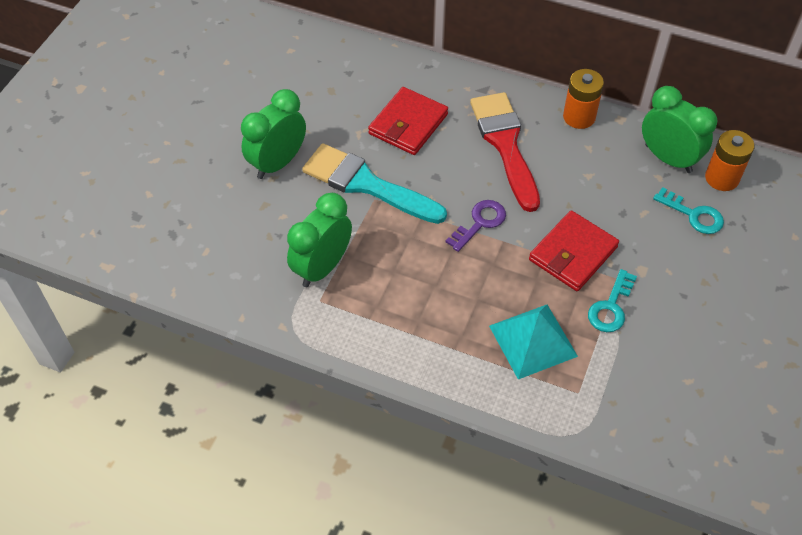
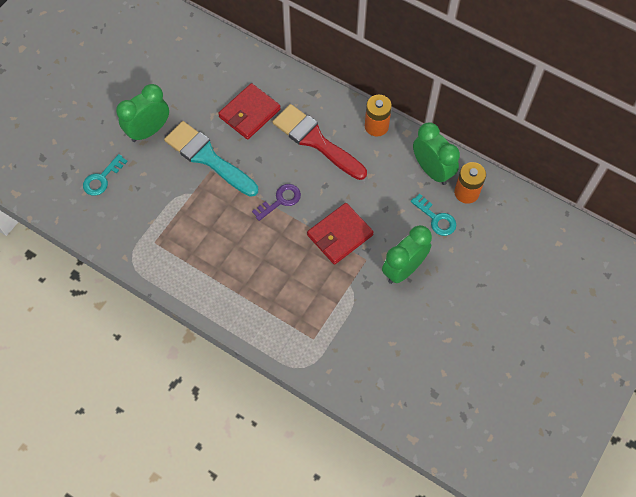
camera: 10 degrees right, 10 degrees up
green clock [287,193,352,287] -> green clock moved to [382,225,432,284]
red brush [470,92,540,212] -> red brush turned 45 degrees counterclockwise [273,104,367,180]
turquoise pyramid [489,305,578,380] -> none
turquoise key [588,269,637,332] -> turquoise key moved to [83,154,128,196]

